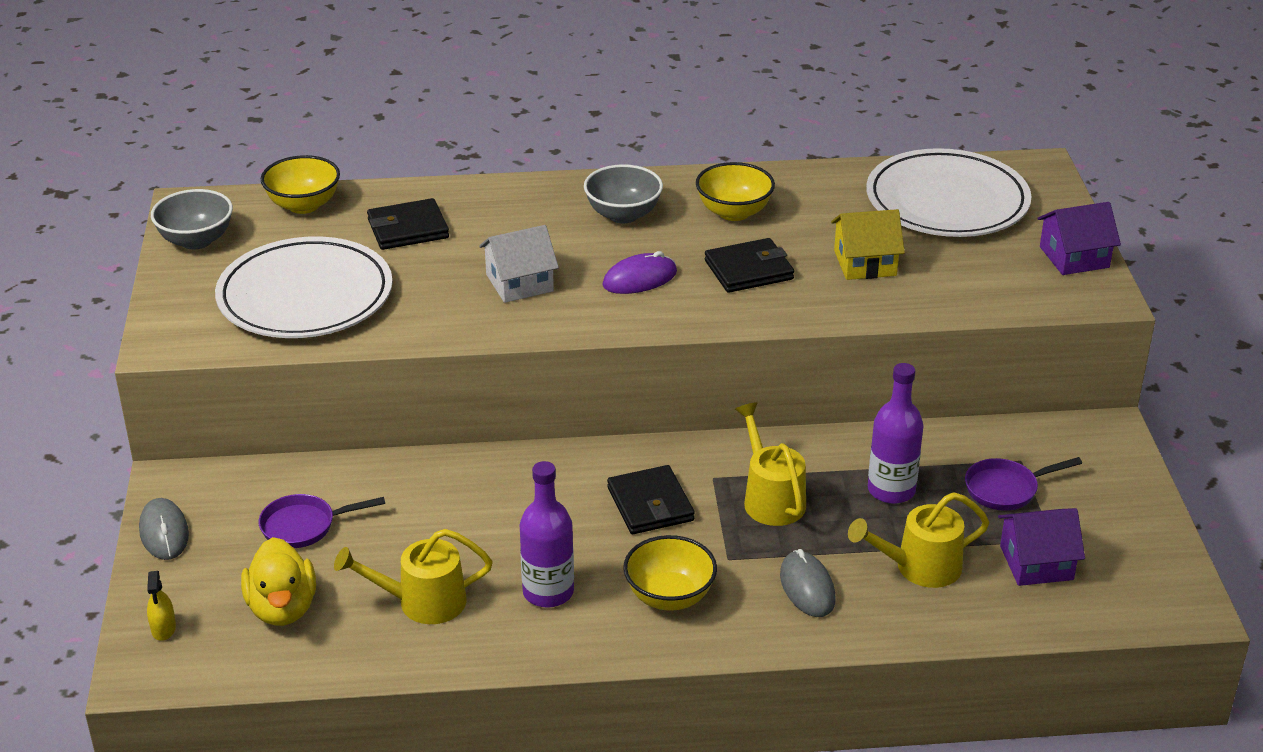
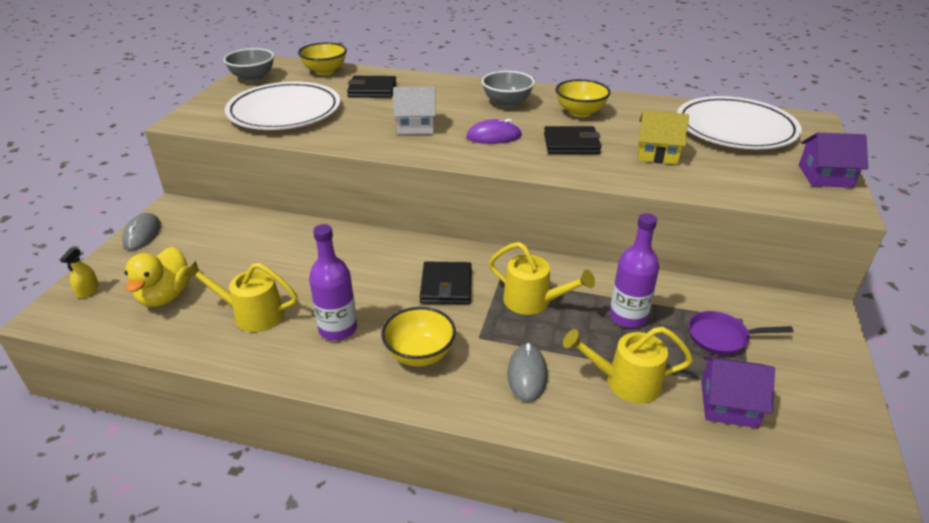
camera: 20 degrees right, 0 degrees up
purple pan [259,494,385,548] -> none
yellow watering can [735,402,806,526] -> yellow watering can turned 120 degrees clockwise [489,242,595,315]

